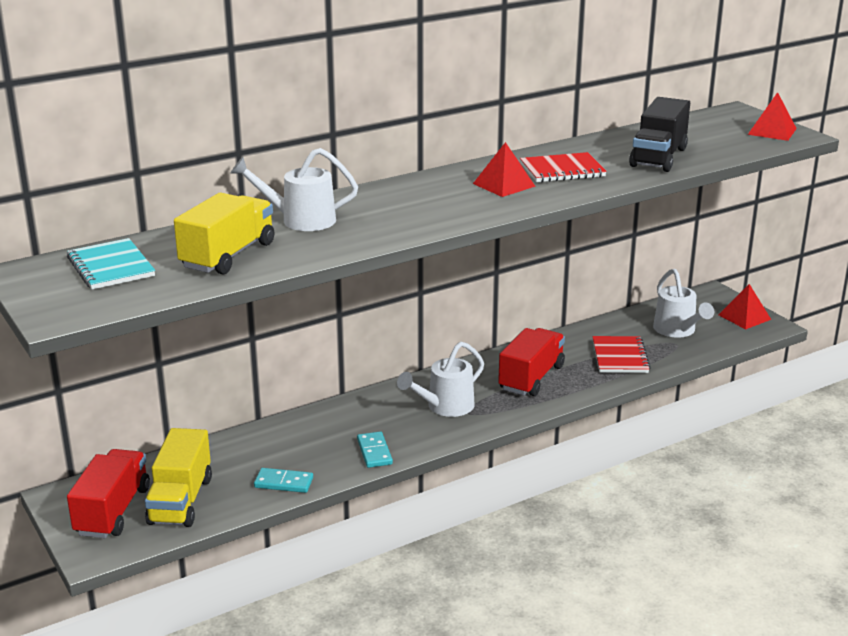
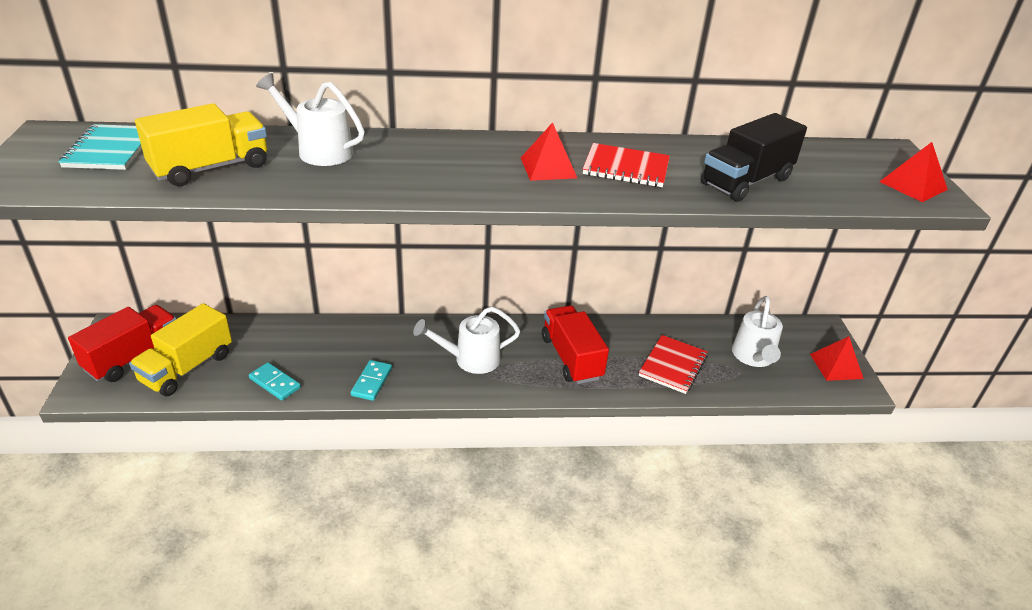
camera: 25 degrees right, 10 degrees up
red truck [498,328,565,396] -> red truck turned 75 degrees counterclockwise [542,306,609,384]

